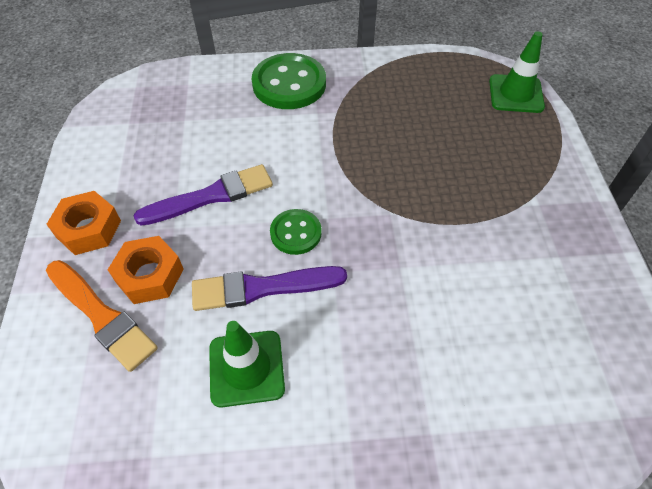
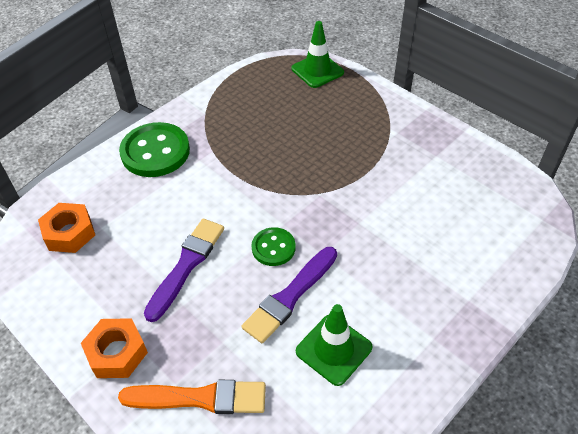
camera: 40 degrees left, 5 degrees down
orange nut [108,236,184,304] -> orange nut moved to [38,203,95,253]

